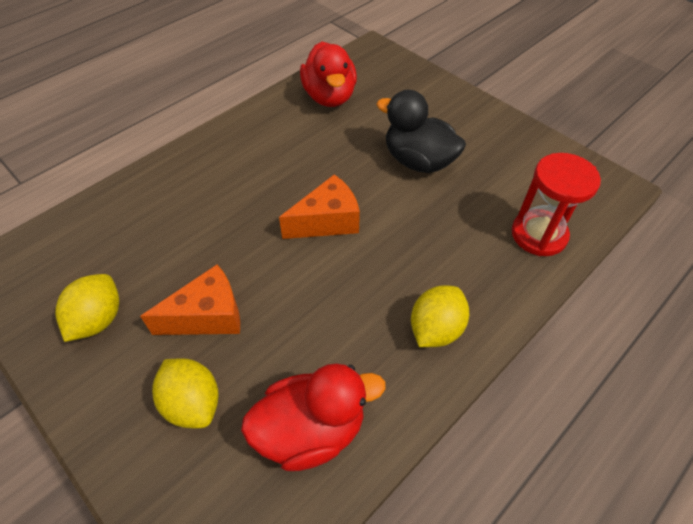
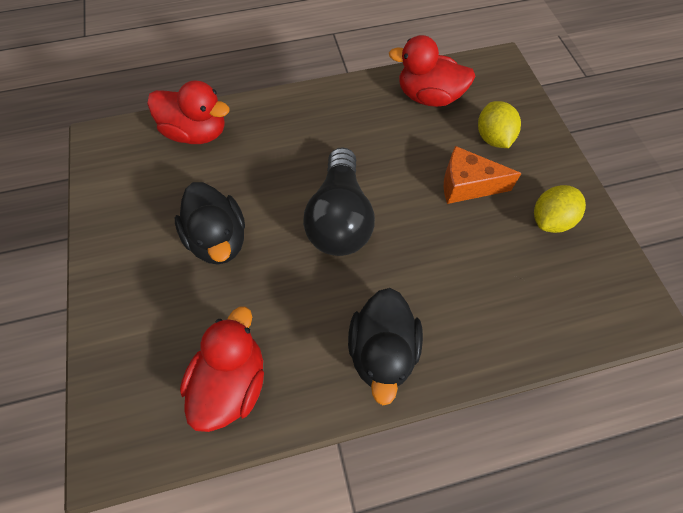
camera: 150 degrees left, 10 degrees up
orange cheese [279,174,360,239] -> black light bulb [303,147,375,256]
yellow lemon [411,286,469,347] -> none
red hourglass [512,153,601,256] -> red duck [147,80,230,144]
none -> black duck [348,288,423,405]

